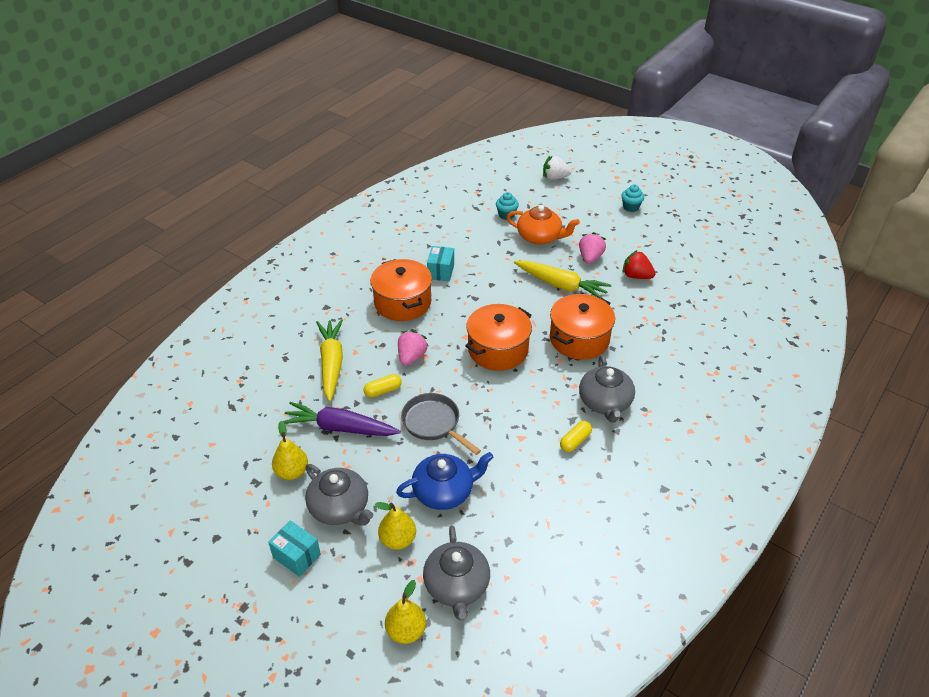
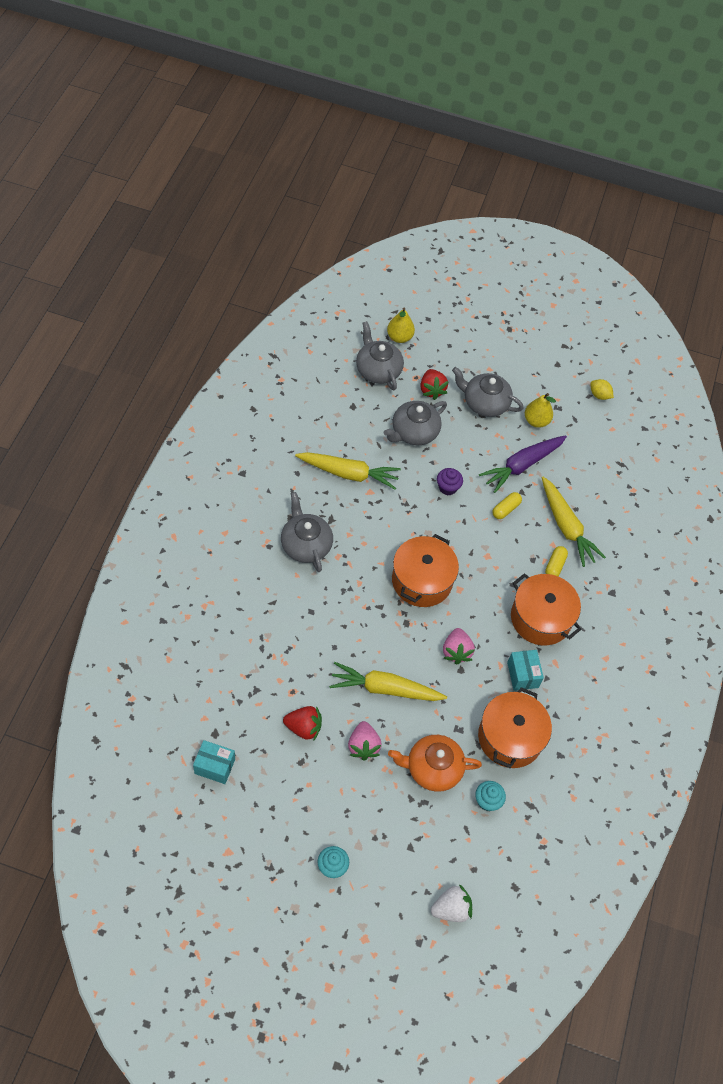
camera: 155 degrees right, 15 degrees up
turquoise box [268,520,321,577] -> turquoise box moved to [193,740,235,784]
purple carrot [283,402,401,436] -> purple carrot turned 150 degrees clockwise [479,435,567,493]
yellow pear [374,502,416,550] -> red strawberry [420,369,449,400]
blue teapot [396,452,494,510] -> grey teapot [383,401,447,445]
pink strawberry [398,330,429,366] -> pink strawberry moved to [443,628,475,664]
grey pan [401,393,481,455] -> purple cupcake [437,468,463,495]
orange pot [550,294,615,360] -> orange pot moved to [478,687,552,768]
yellow capsule [560,421,592,452] -> yellow capsule moved to [545,546,568,576]
none -> yellow carrot [295,452,401,490]
none -> yellow lemon [590,379,614,400]

